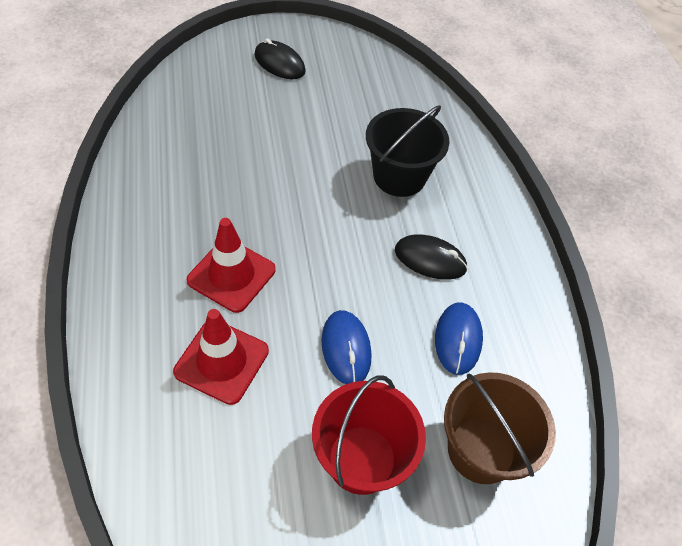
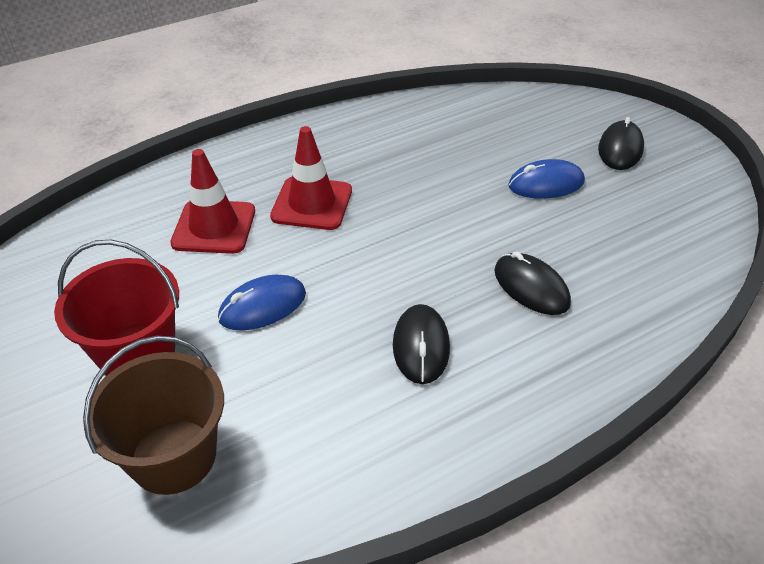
camera: 75 degrees right, 10 degrees down
black bucket [366,105,450,197] -> black mouse [494,252,571,315]
blue mouse [435,303,483,375] -> blue mouse moved to [508,159,585,199]

